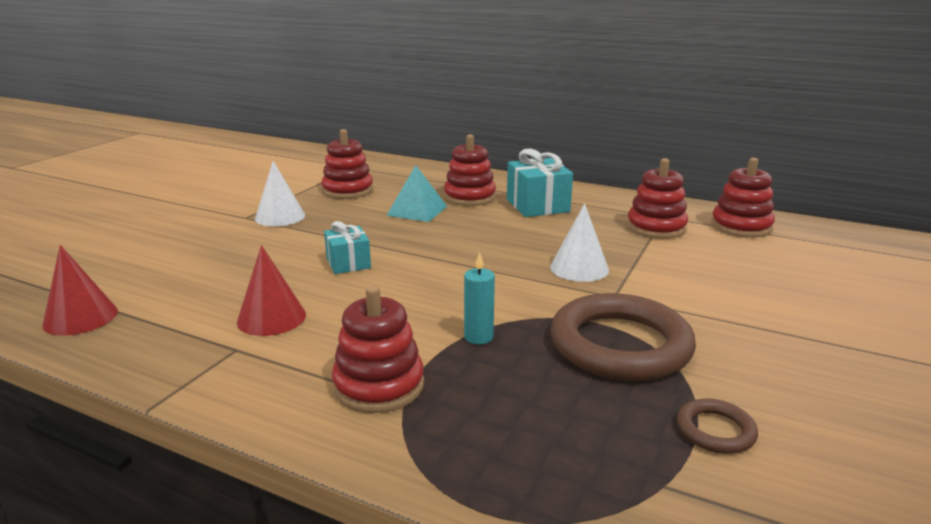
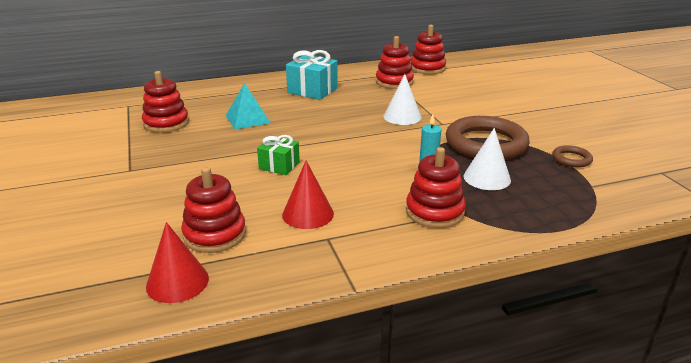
camera: 45 degrees left, 5 degrees up
white cone [255,161,305,226] -> white cone moved to [464,128,511,190]
turquoise gift [324,221,371,274] -> green gift [257,135,300,175]
red stacking toy [444,135,496,206] -> red stacking toy moved to [181,167,246,253]

